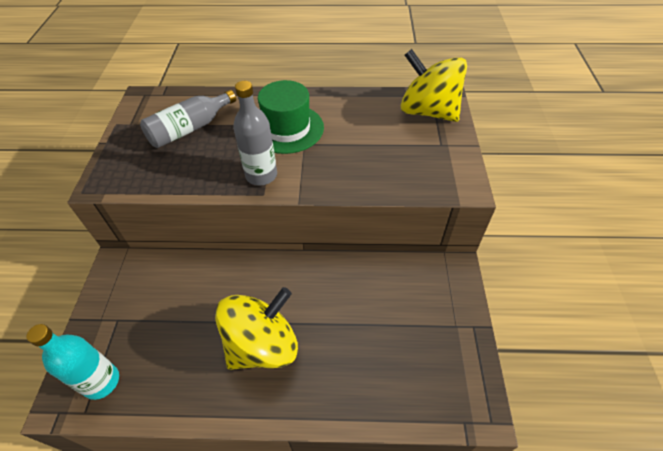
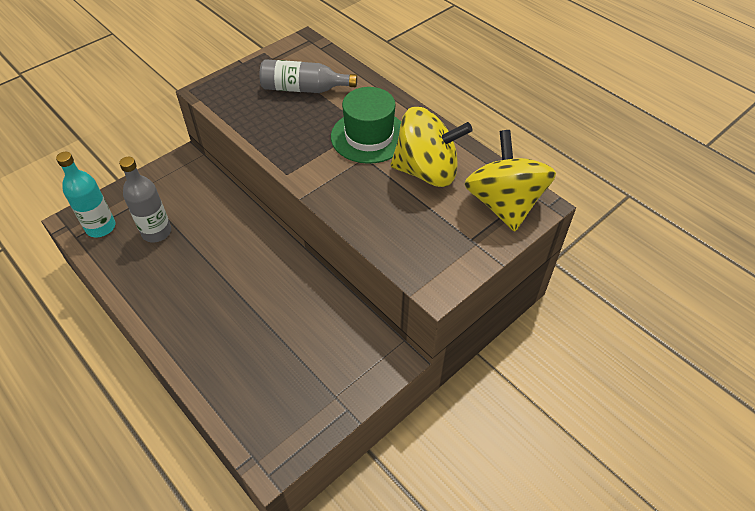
camera: 45 degrees right, 0 degrees up
yellow spinning top [215,287,298,370] -> yellow spinning top moved to [390,107,473,187]
grey bottle [233,81,277,186] -> grey bottle moved to [119,157,171,242]

